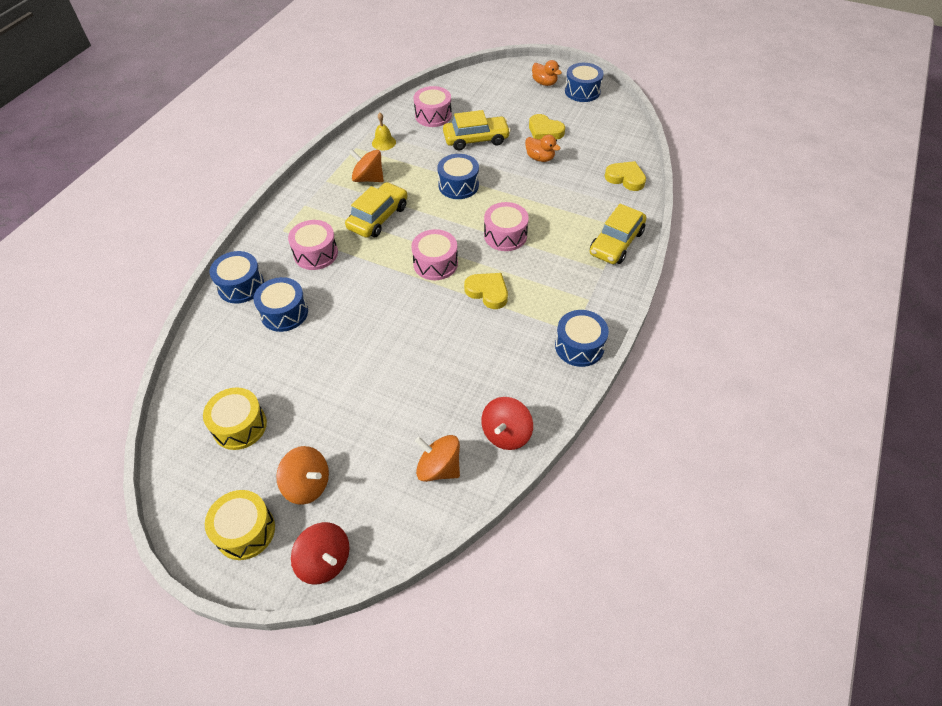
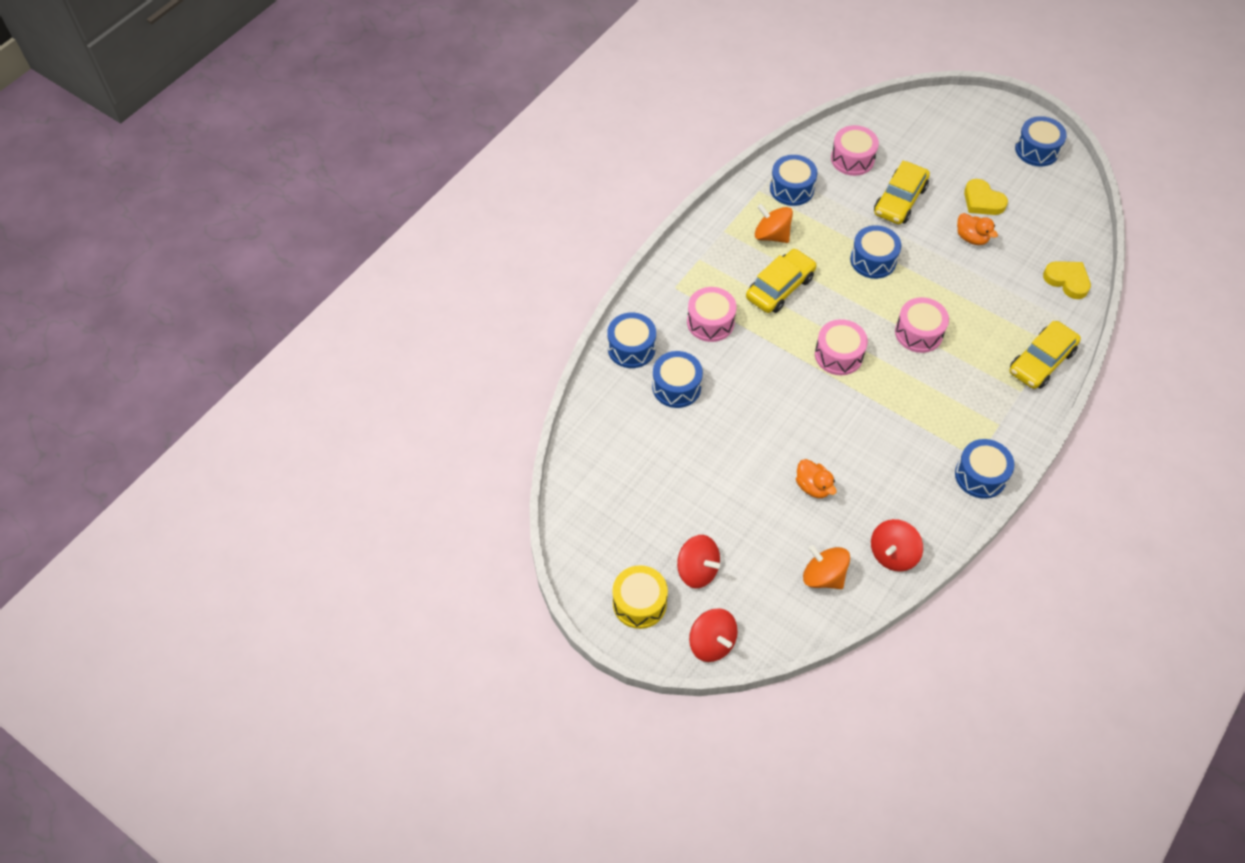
camera: 10 degrees right, 5 degrees up
yellow drum [203,387,267,450] -> none
orange spinning top [276,446,329,505] -> red spinning top [677,535,720,588]
yellow bell [372,113,396,150] -> blue drum [770,155,818,206]
yellow car [443,110,511,150] -> yellow car turned 120 degrees clockwise [874,161,930,224]
yellow heart [464,273,508,309] -> none
orange duck [532,60,562,86] -> orange duck moved to [796,459,836,498]

